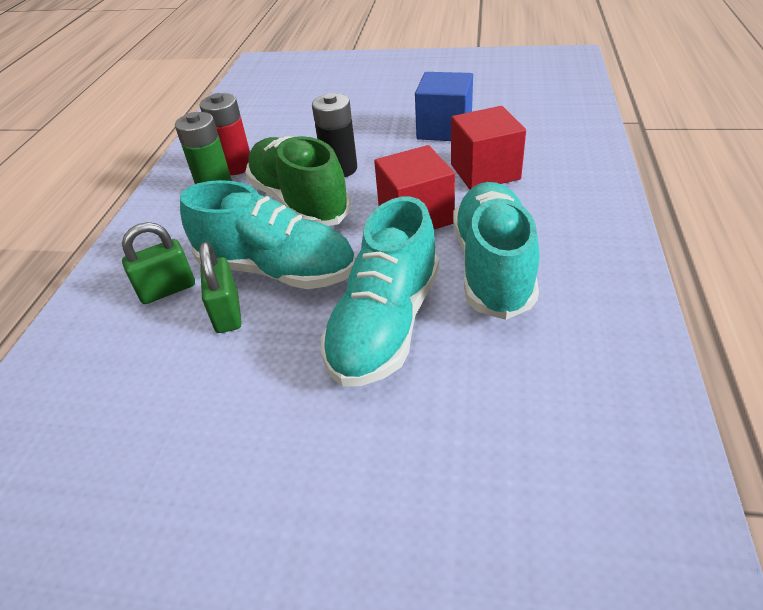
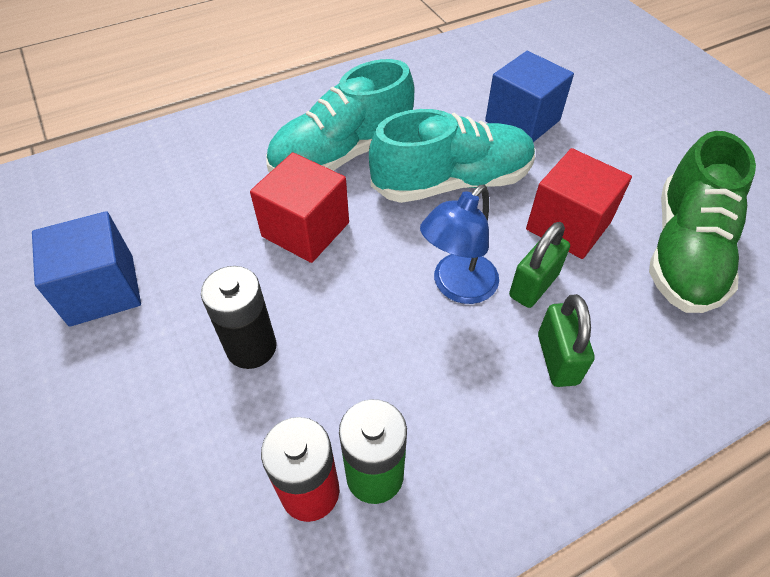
camera: 130 degrees left, 10 degrees up
green padlock [122,222,195,304] -> green padlock turned 60 degrees clockwise [538,294,595,387]
turquoise shoe [180,180,355,289] -> blue lamp [420,185,499,304]
green shoe [245,136,351,226] -> green shoe moved to [649,131,756,313]
red cube [451,106,526,190] -> red cube moved to [526,148,632,259]
none -> blue cube [485,51,574,142]

